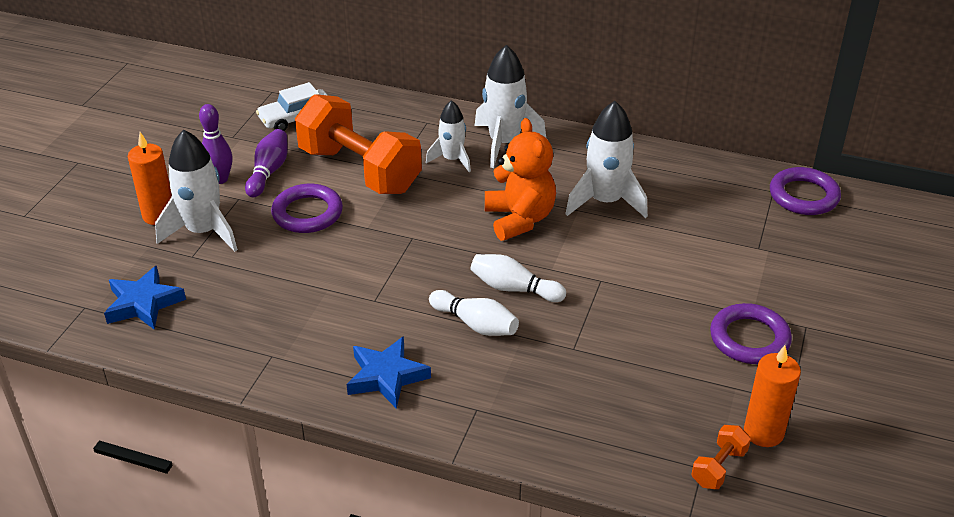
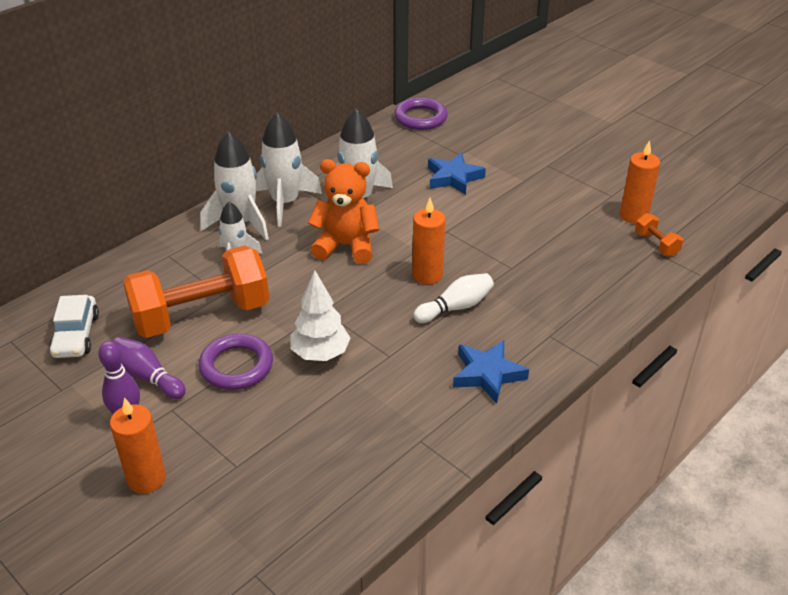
camera: 65 degrees left, 0 degrees up
blue star [104,266,186,330] -> blue star moved to [428,152,486,195]
white rocket [155,129,238,252] -> white rocket moved to [256,112,322,227]
white bowling pin [470,254,566,302] -> orange candle [412,198,445,284]
purple ring [710,303,792,364] -> none
none -> white tree [290,270,351,361]

